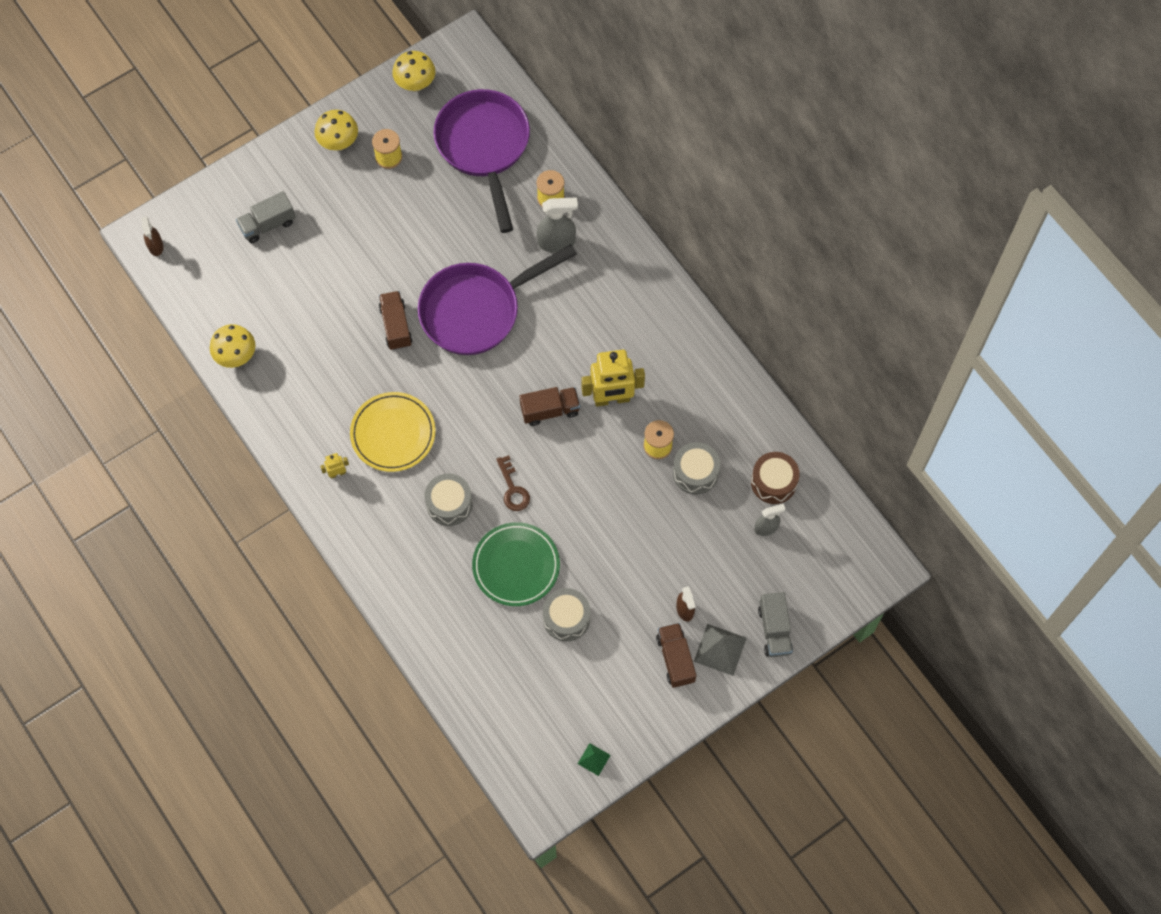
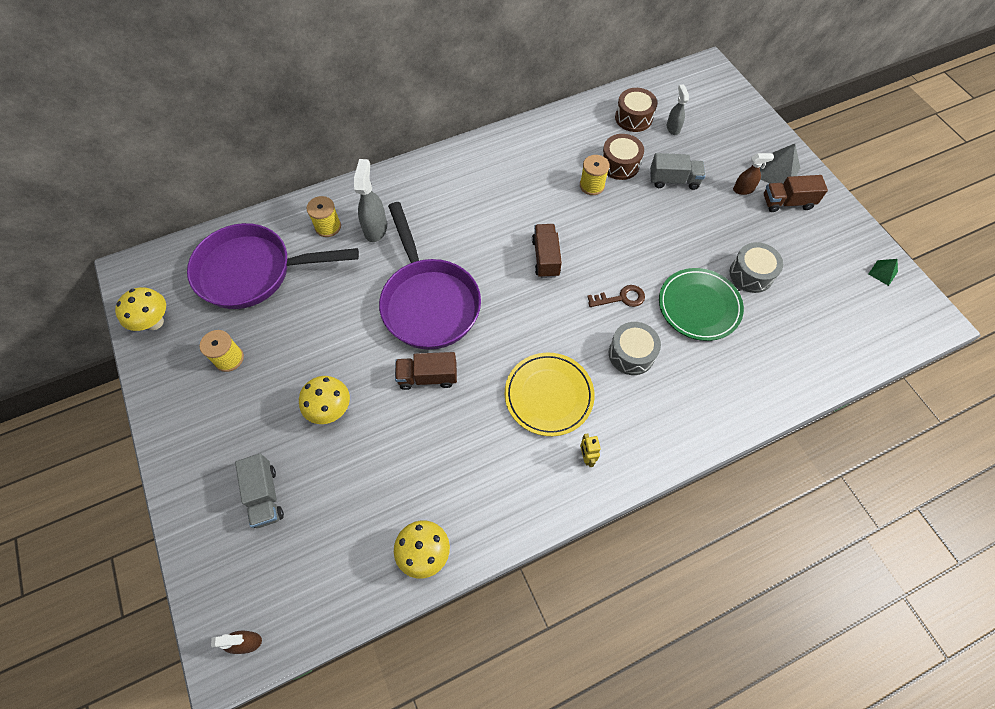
camera: 80 degrees left, 5 degrees down
yellow mushroom [314,110,358,151] -> yellow mushroom moved to [299,376,350,424]
yellow robot [582,350,645,407] -> none
grey drum [673,442,720,495] -> brown drum [602,134,644,180]
grey truck [758,592,793,657] -> grey truck moved to [650,153,705,190]

